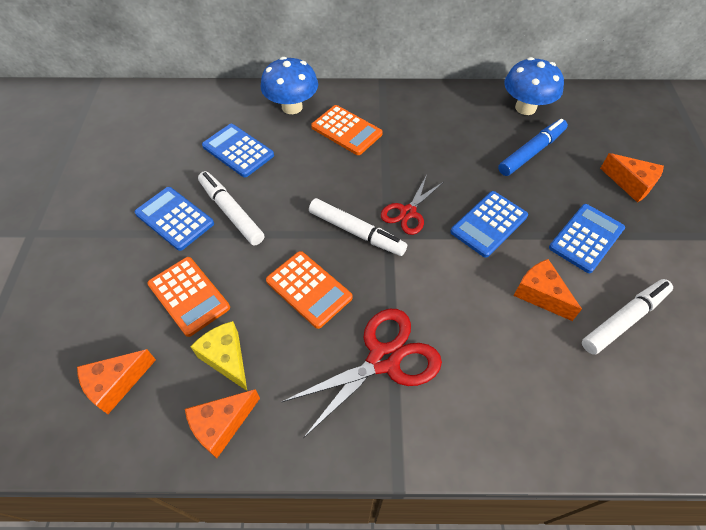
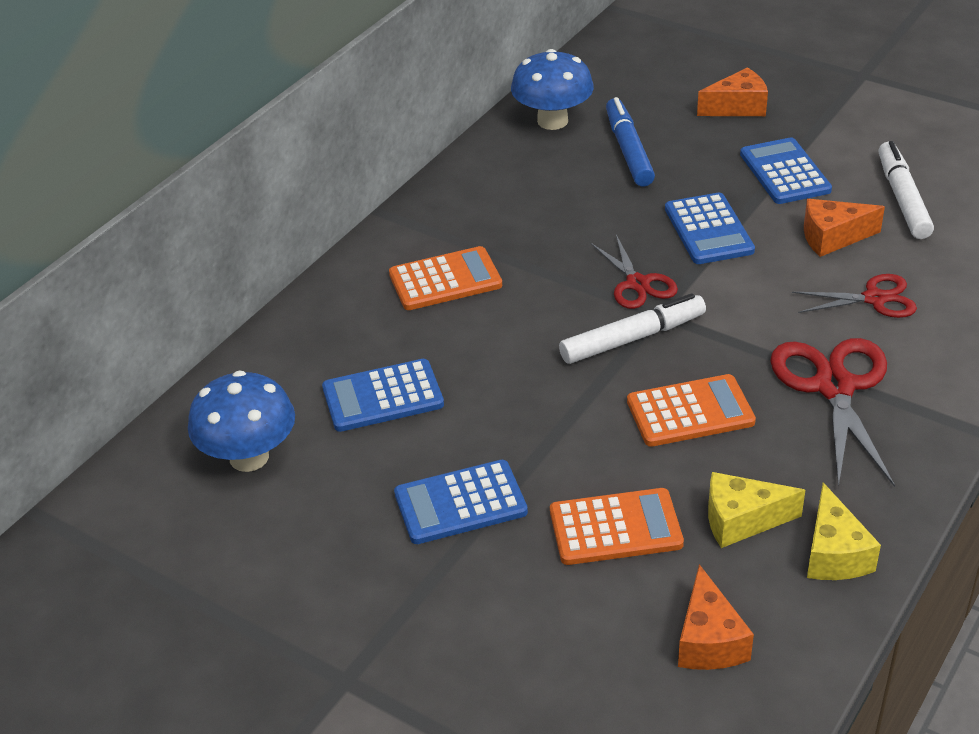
camera: 55 degrees left, 15 degrees down
orange cheese [185,389,260,458] -> yellow cheese [807,482,881,580]
white marker [198,171,264,245] -> none
blue mushroom [261,57,318,114] -> blue mushroom moved to [188,370,295,472]
none -> red scissors [792,274,917,318]

